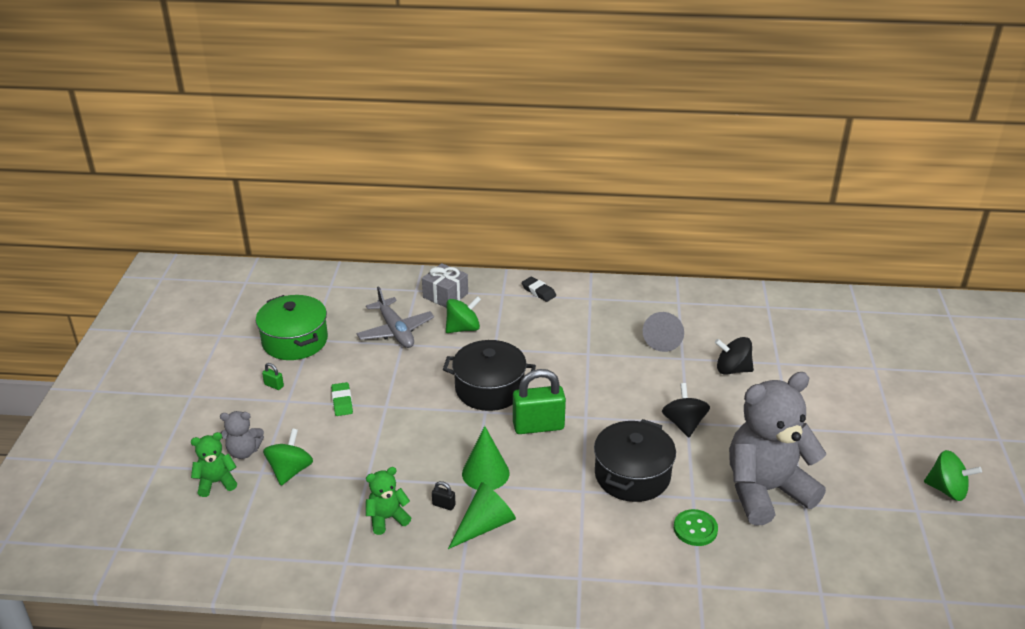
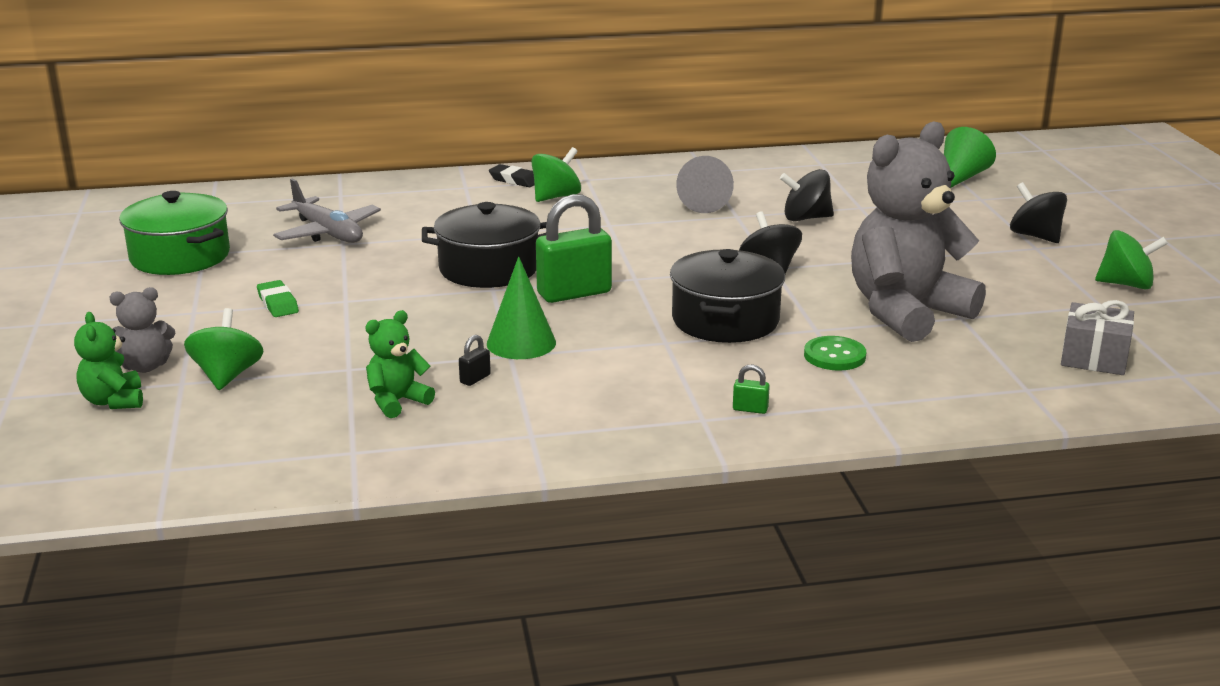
camera: 15 degrees left, 10 degrees down
green teddy bear [191,432,237,497] -> green teddy bear turned 75 degrees counterclockwise [74,312,143,409]
green padlock [262,363,284,390] -> green padlock moved to [733,365,770,414]
grey gift [422,263,468,308] -> grey gift moved to [1061,300,1134,375]
black padlock [432,481,456,510] -> black padlock turned 60 degrees counterclockwise [459,335,491,386]
green spinning top [446,296,481,333] -> green spinning top moved to [531,147,581,202]
green cone [448,482,516,549] -> green cone moved to [944,127,996,188]
none -> black spinning top [1010,182,1067,243]

